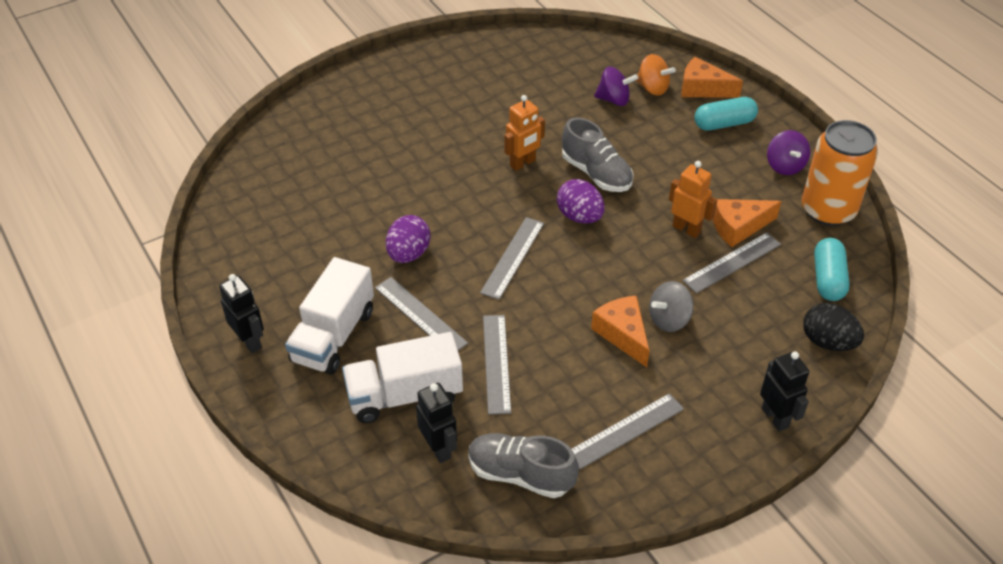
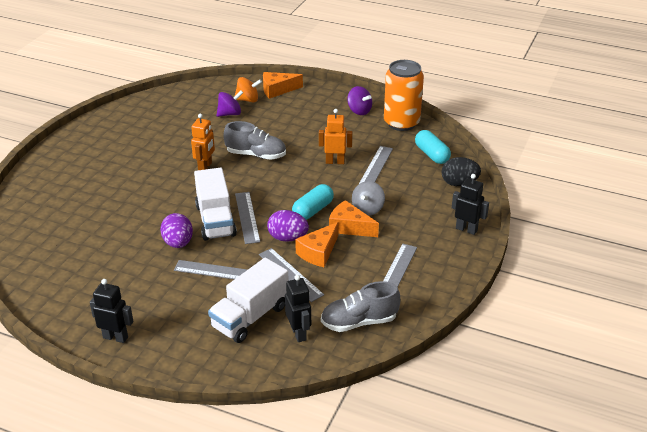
camera: 35 degrees left, 10 degrees down
white truck [285,257,374,375] -> white truck moved to [194,168,237,241]
black robot [416,383,457,463] -> black robot turned 45 degrees clockwise [285,275,311,342]
purple egg [557,179,604,224] -> purple egg moved to [267,210,309,242]
turquoise capsule [694,97,758,131] -> turquoise capsule moved to [292,184,334,220]
orange cheese [713,199,782,247] -> orange cheese moved to [295,222,339,267]

